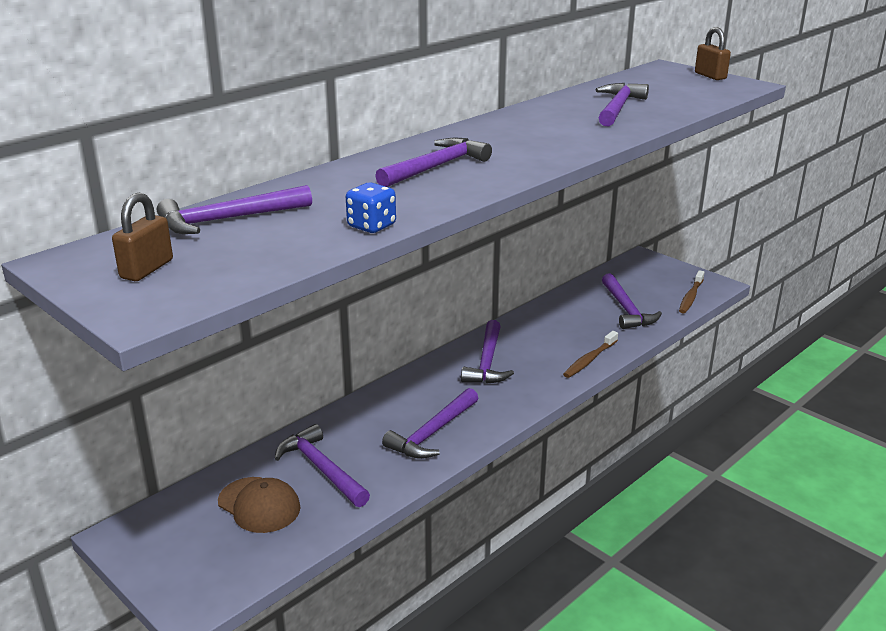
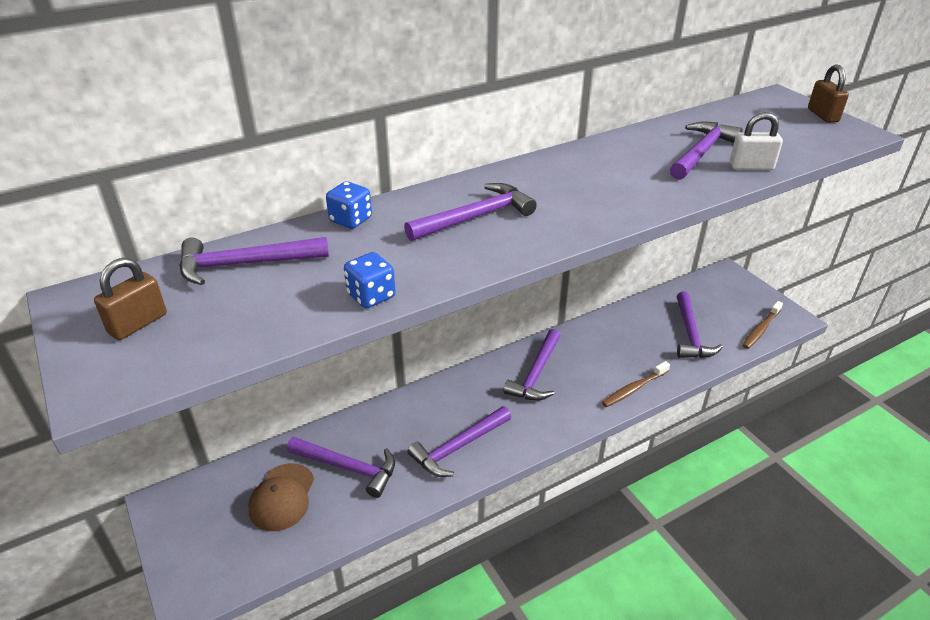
camera: 15 degrees right, 10 degrees up
brown cap [218,477,300,533] -> brown cap turned 45 degrees clockwise [248,463,314,531]
purple hammer [275,424,370,507] -> purple hammer turned 135 degrees clockwise [287,437,395,498]
none -> blue dice [326,181,372,229]
none -> white padlock [730,112,783,170]

